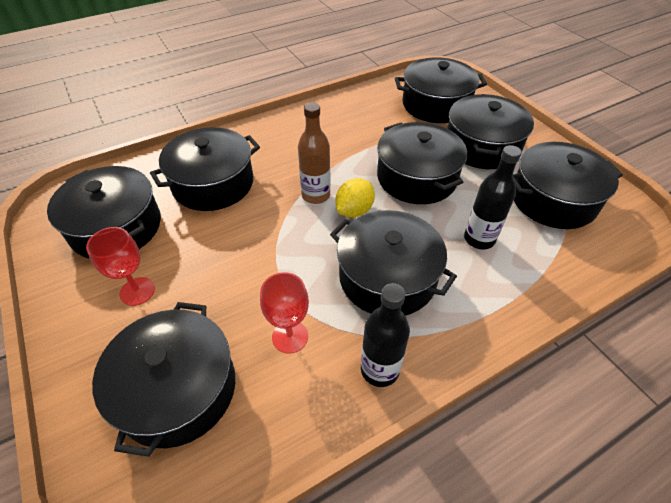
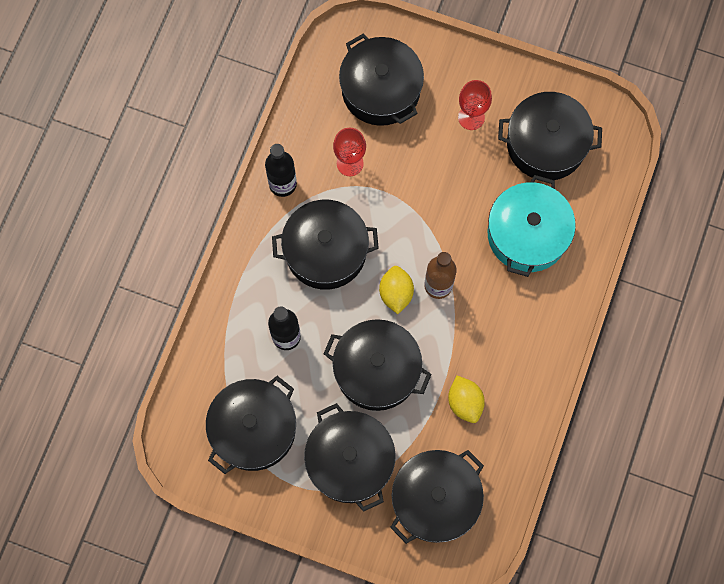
camera: 140 degrees right, 25 degrees up
black pot [150,127,260,211] -> turquoise pot [488,175,576,277]
none -> yellow lemon [448,375,485,423]

